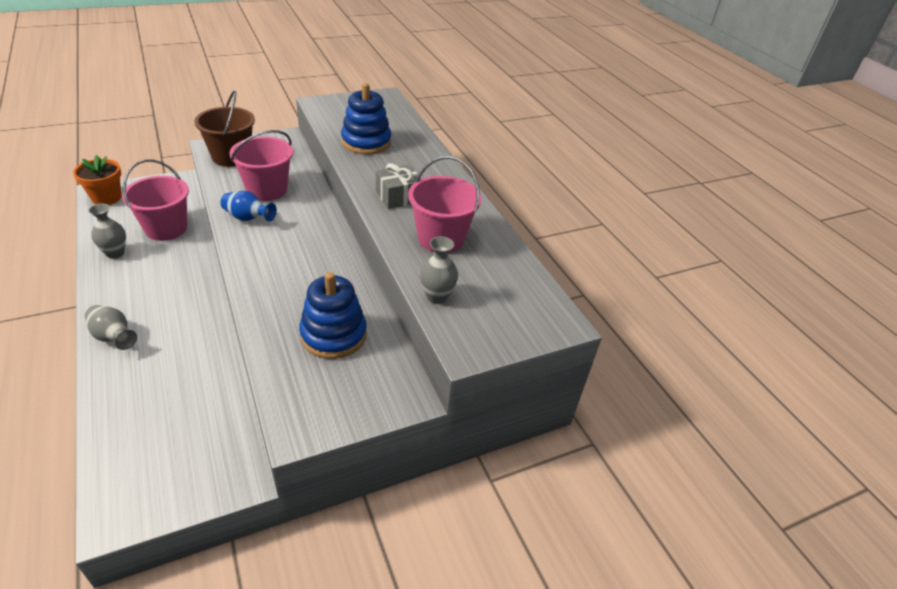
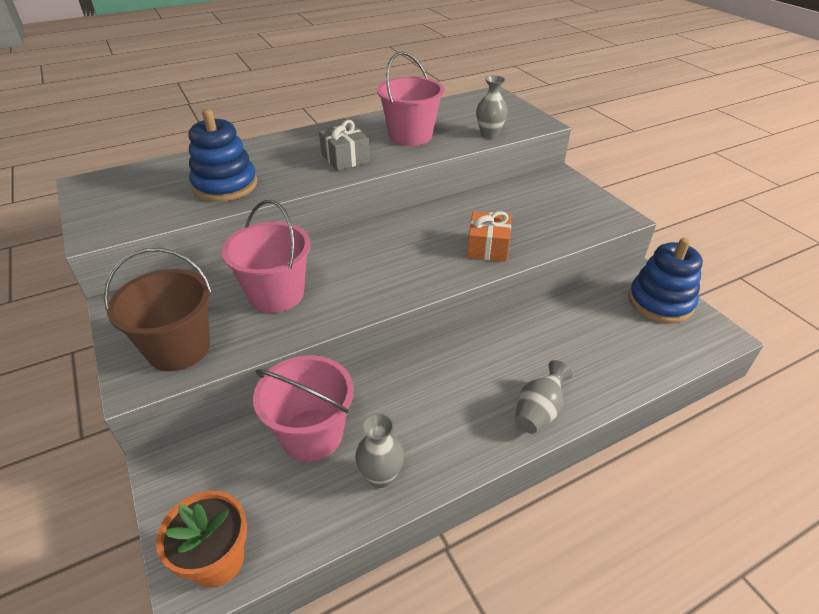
camera: 90 degrees left, 0 degrees up
blue vase [220,191,277,222] -> none
blue stacking toy [299,272,367,359] -> blue stacking toy moved to [628,237,703,323]
none -> orange gift [467,211,511,262]

